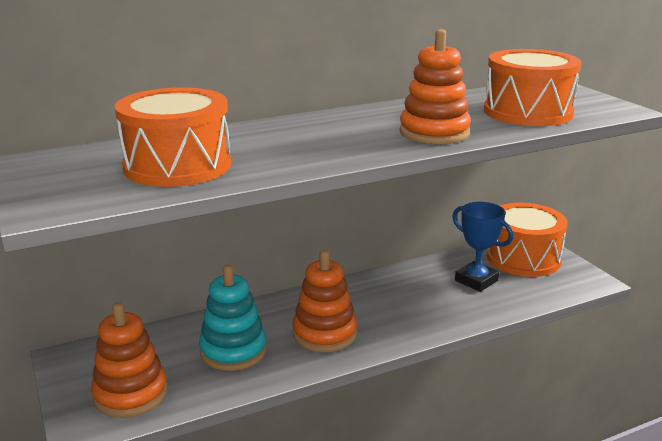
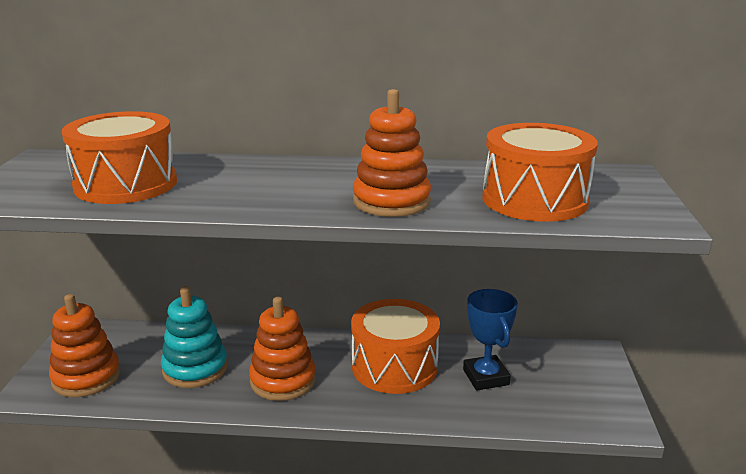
camera: 30 degrees right, 0 degrees up
orange drum [487,203,568,277] -> orange drum moved to [351,299,440,394]

